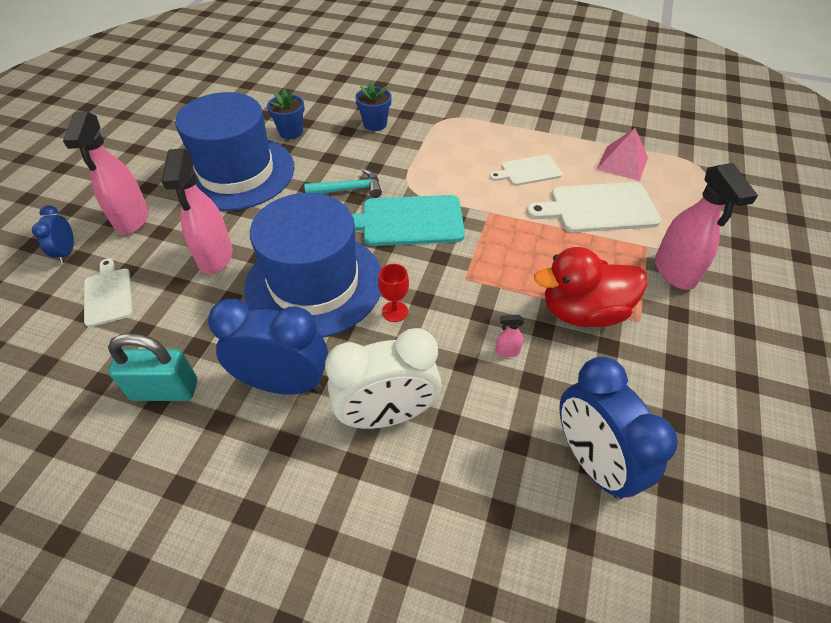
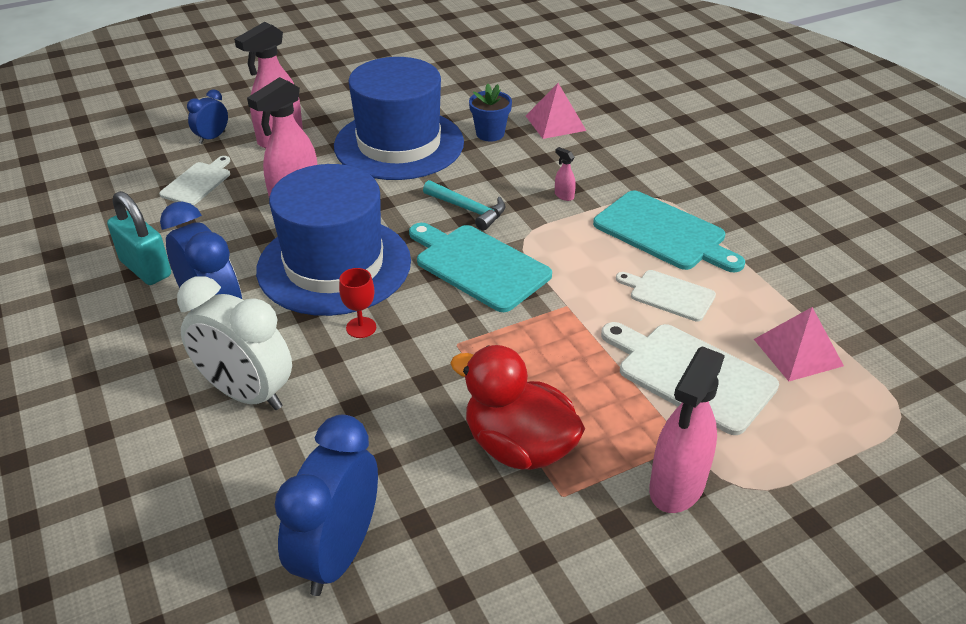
camera: 45 degrees right, 10 degrees down
blue flower pot [355,81,392,131] -> none
pink spray bottle [496,315,524,357] -> pink spray bottle moved to [555,147,576,201]
none -> pink pyramid [526,83,587,139]
none -> turquoise cutting board [593,190,745,272]

